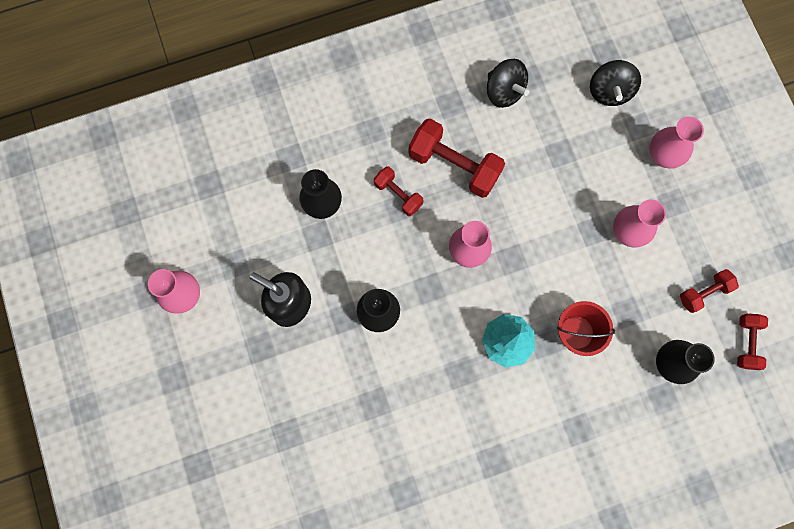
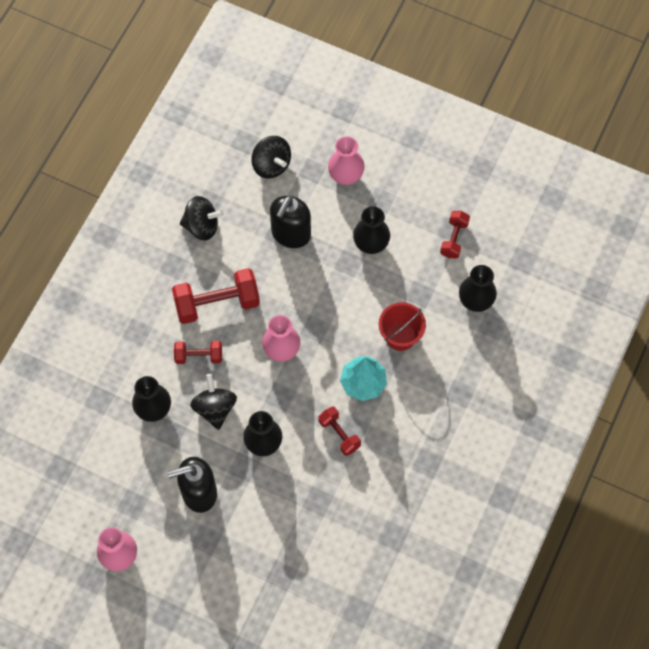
camera: 45 degrees left, 10 degrees down
pink vase [613,200,666,247] -> black vase [353,206,390,254]
red dumbbell [737,314,768,370] -> red dumbbell moved to [319,406,361,456]
none -> black spinning top [190,374,237,430]
none -> black soap dispenser [270,196,311,248]

